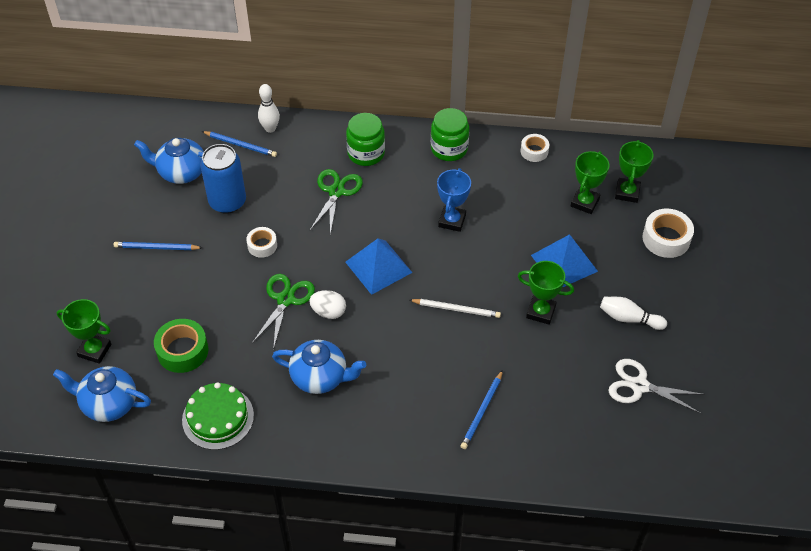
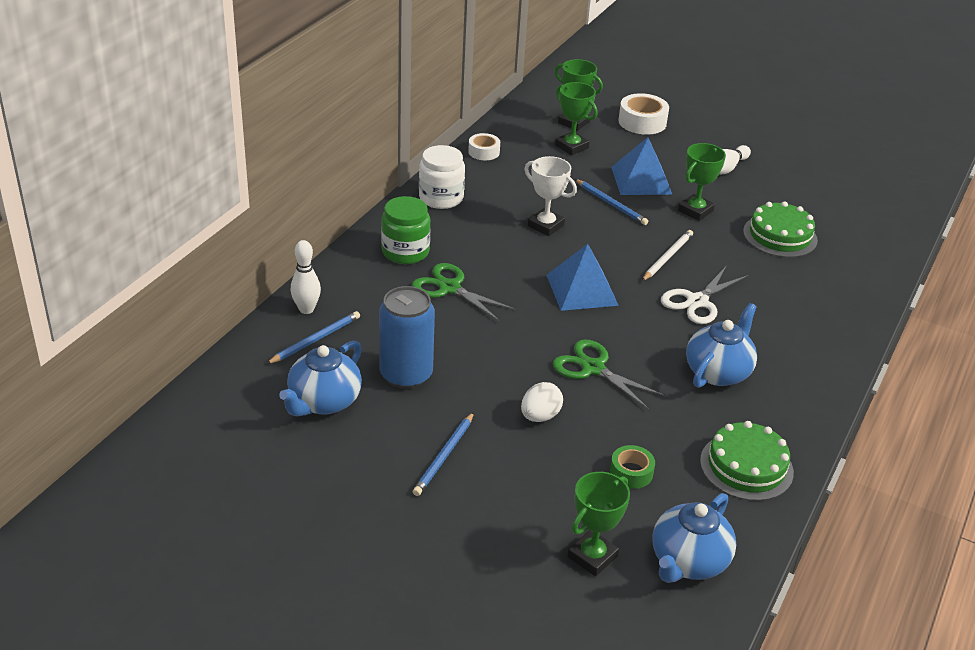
camera: 70 degrees left, 15 degrees down
green tape [154,319,208,373] -> green tape [610,445,655,489], size x0.62
white tape [246,227,277,258] -> none
white egg [309,290,346,319] -> white egg moved to [521,382,563,422]
green jar [431,108,469,161] -> white jar [419,145,465,209]
blue trophy [437,168,471,232] -> white trophy [524,156,577,236]
blue pencil [460,370,503,449] -> blue pencil moved to [575,179,648,225]
white scissors [608,359,705,414] -> white scissors moved to [661,265,748,324]
none -> green cake [743,201,818,257]

